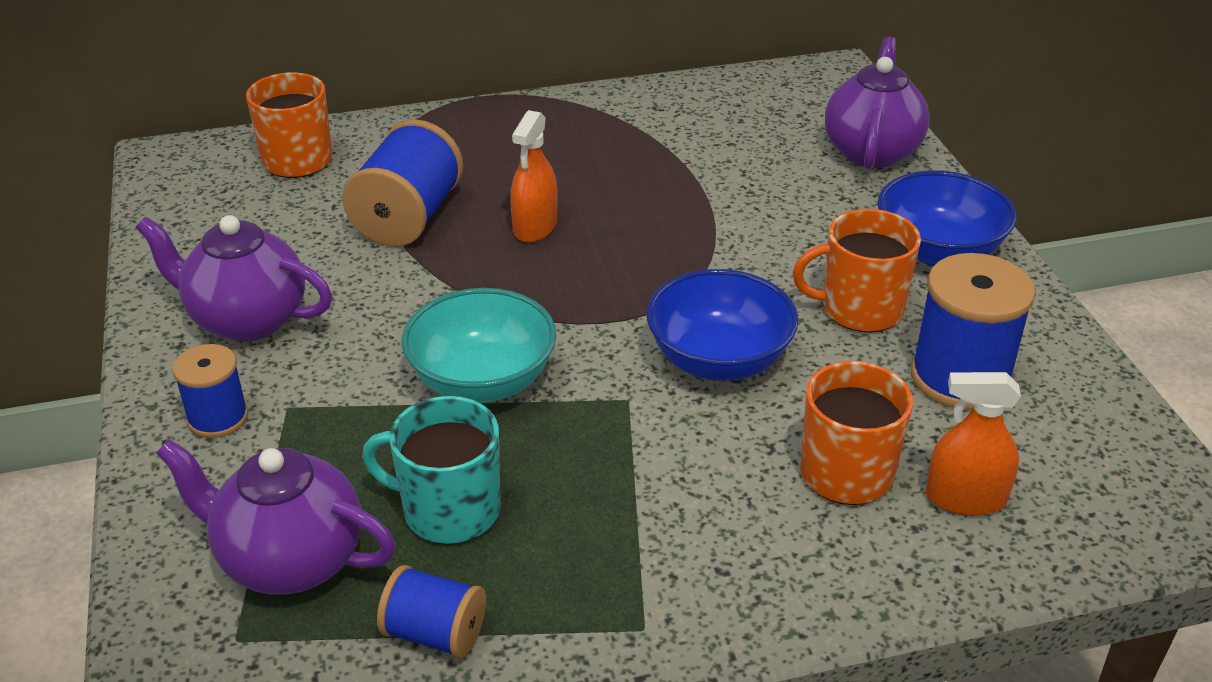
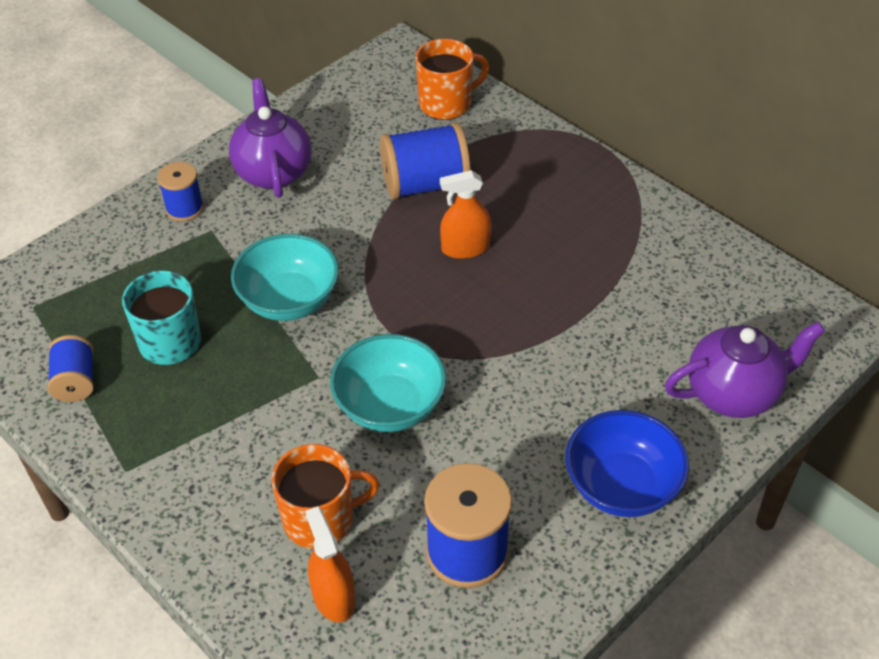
camera: 60 degrees right, 10 degrees up
purple teapot [156,439,396,595] -> none
blue bowl [646,269,798,381] -> turquoise bowl [330,334,446,432]
orange mug [793,209,921,333] -> none

